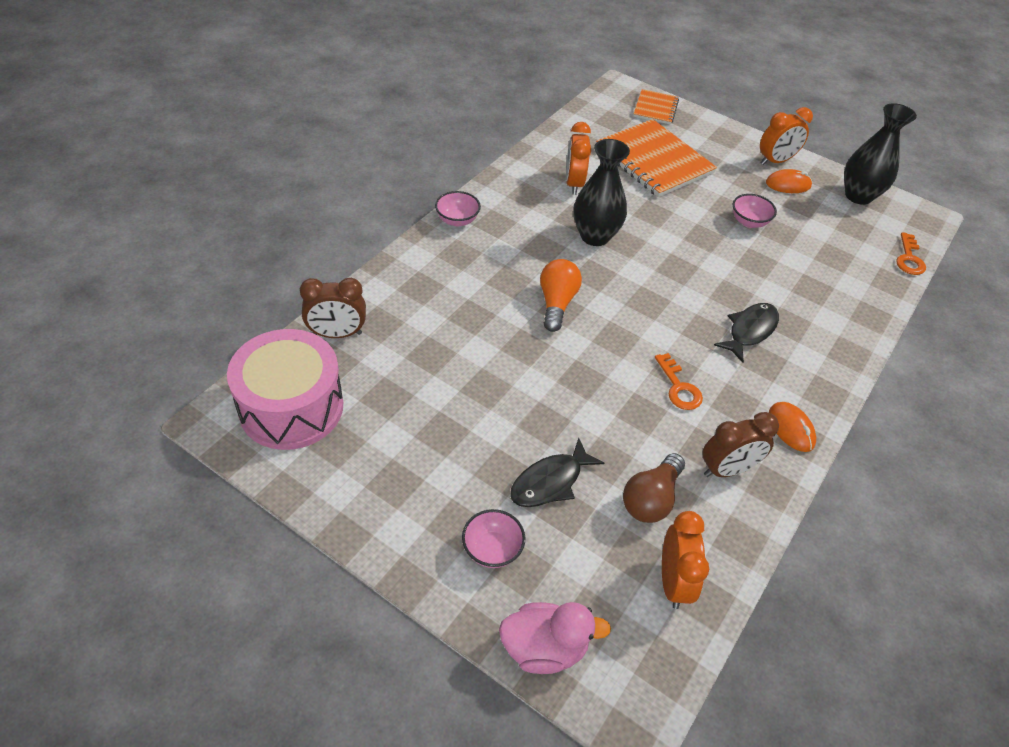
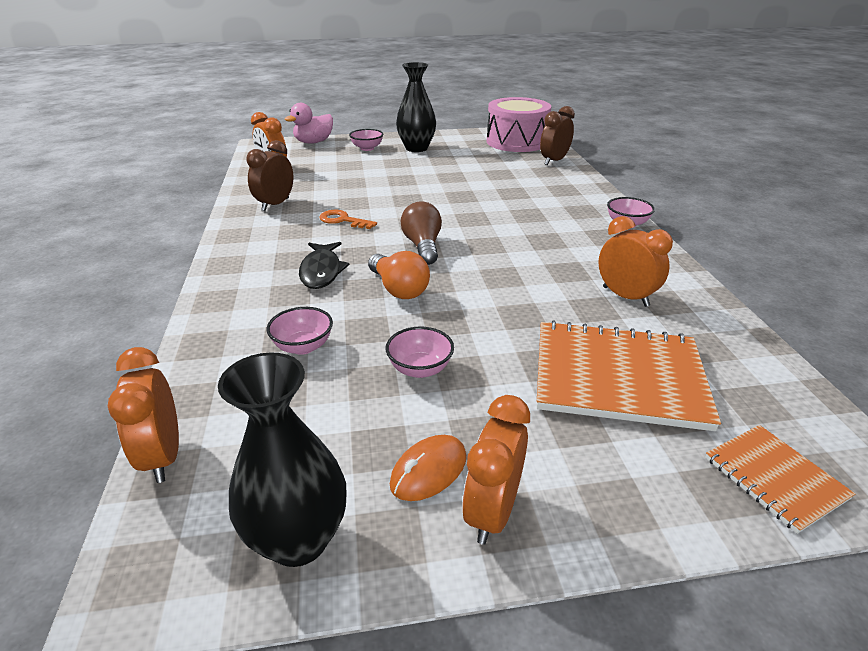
camera: 140 degrees right, 15 degrees down
black fish [510,438,604,507] -> none
orange light bulb [540,259,582,332] -> orange light bulb moved to [368,251,430,299]
black vase [573,139,630,246] -> black vase moved to [396,62,436,152]
brown light bulb [623,453,685,523] -> brown light bulb moved to [401,201,442,265]
orange mouse [769,402,816,452] -> none
orange key [896,232,926,275] -> orange clock [108,347,179,483]
none -> pink bowl [267,307,333,355]

